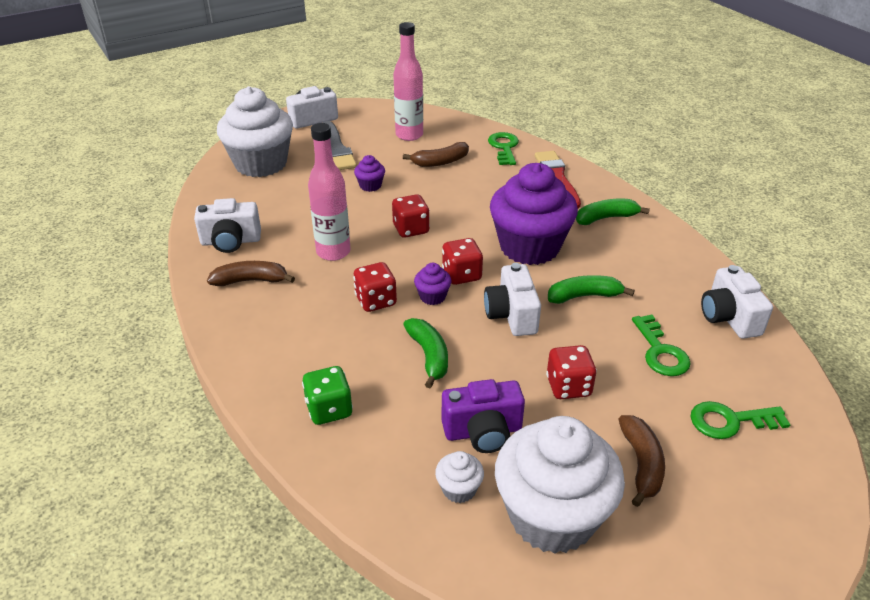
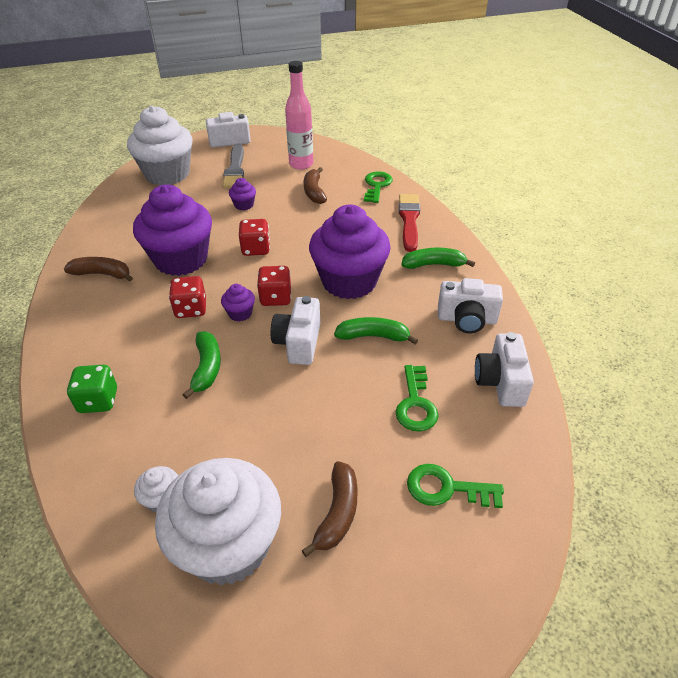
camera: 15 degrees right, 5 degrees up
white camera [194,198,261,253] -> white camera moved to [438,278,503,333]
pink bottle [308,123,351,261] -> purple cupcake [133,185,212,276]
brown banana [403,142,469,167] -> brown banana turned 90 degrees clockwise [304,167,327,204]
purple camera [442,379,525,453] -> none
red dice [546,345,597,399] -> none

